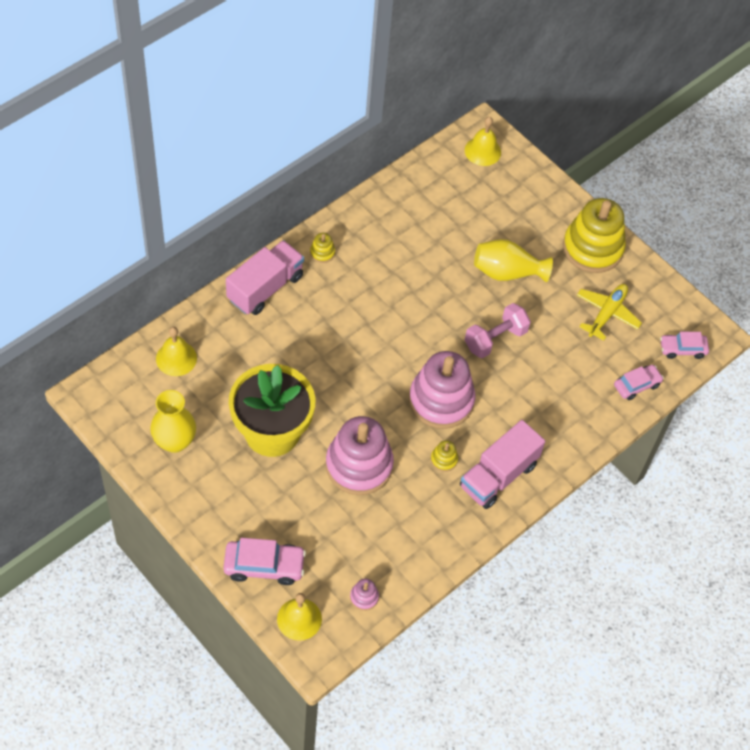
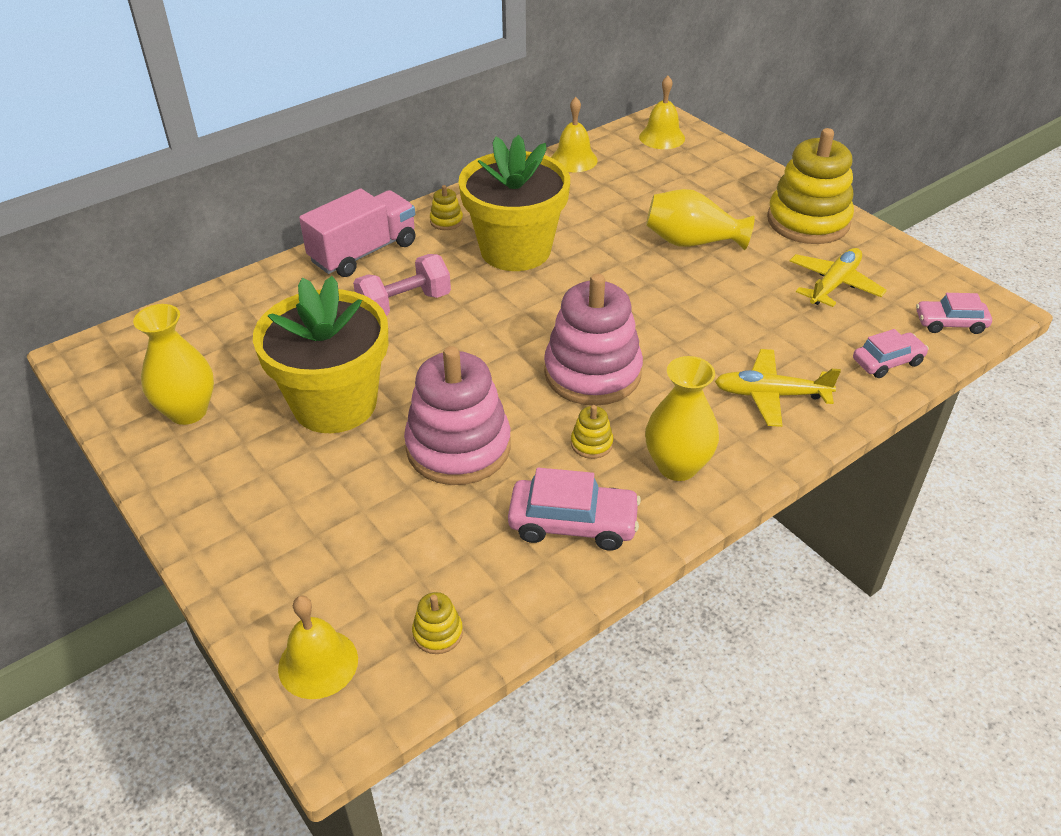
camera: 10 degrees right, 15 degrees down
yellow bell [156,327,197,376] -> yellow bell moved to [551,97,598,173]
pink car [223,538,306,585] -> pink car moved to [508,468,641,551]
pink stacking toy [350,579,379,611] -> yellow stacking toy [412,592,463,654]
pink truck [460,420,545,509] -> yellow vase [645,356,719,481]
pink dumbbell [465,303,531,358] -> pink dumbbell moved to [353,254,451,316]
none -> yellow flower pot [458,135,570,271]
none -> yellow plane [715,349,841,427]

